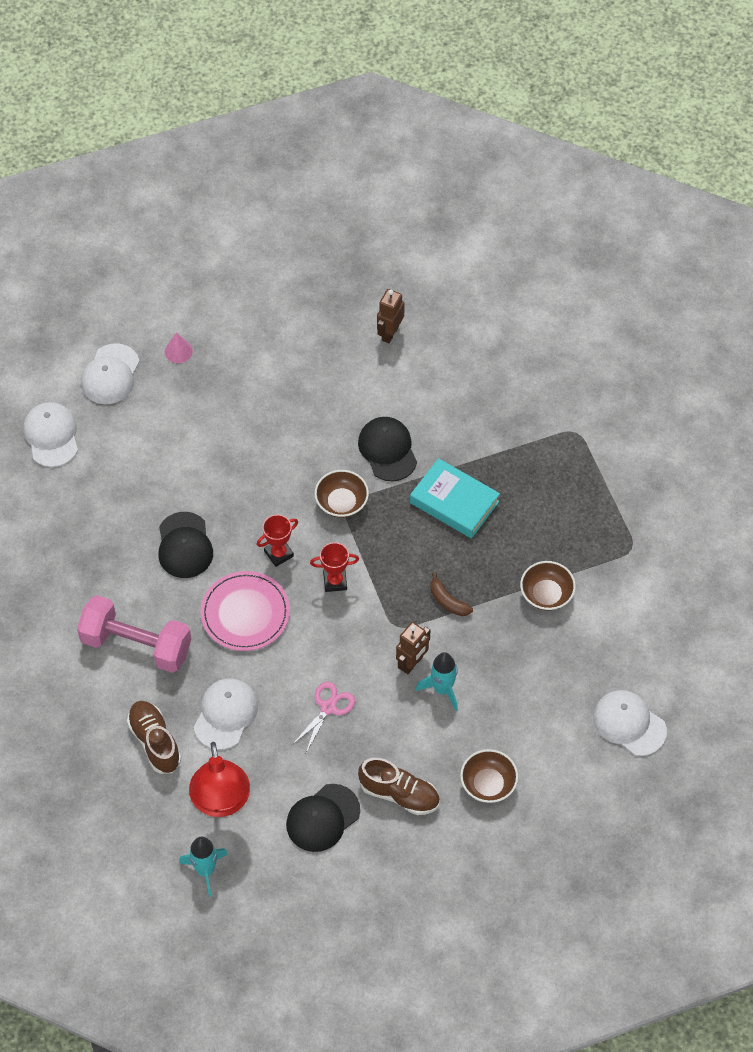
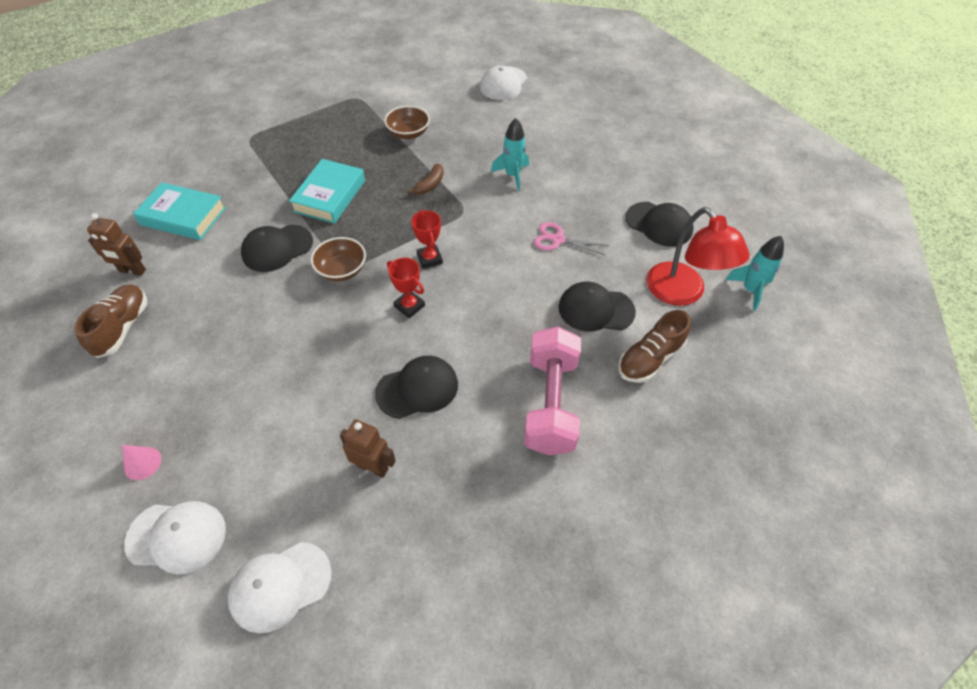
camera: 105 degrees left, 5 degrees down
red lamp [189,742,250,817] -> red lamp turned 90 degrees clockwise [646,207,750,306]
white cap [194,678,258,750] -> black cap [559,282,636,331]
pink plate [201,571,290,651] -> none
brown shoe [358,758,440,815] -> brown shoe moved to [74,285,147,358]
brown robot [396,622,430,674] -> brown robot moved to [340,419,396,478]
brown bowl [460,749,518,803] -> none
none -> turquoise book [133,182,226,240]

